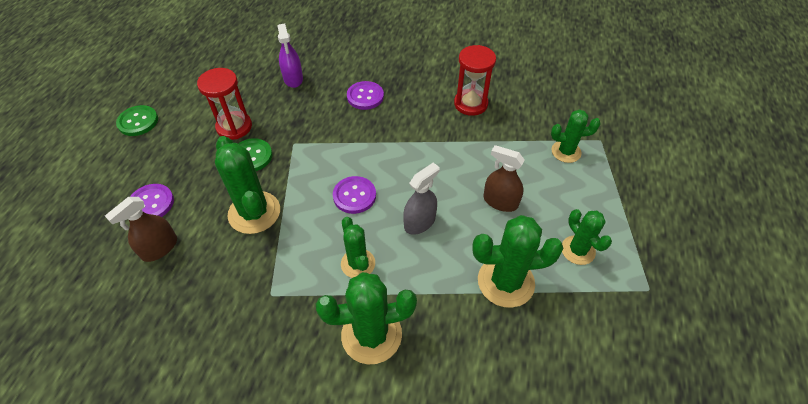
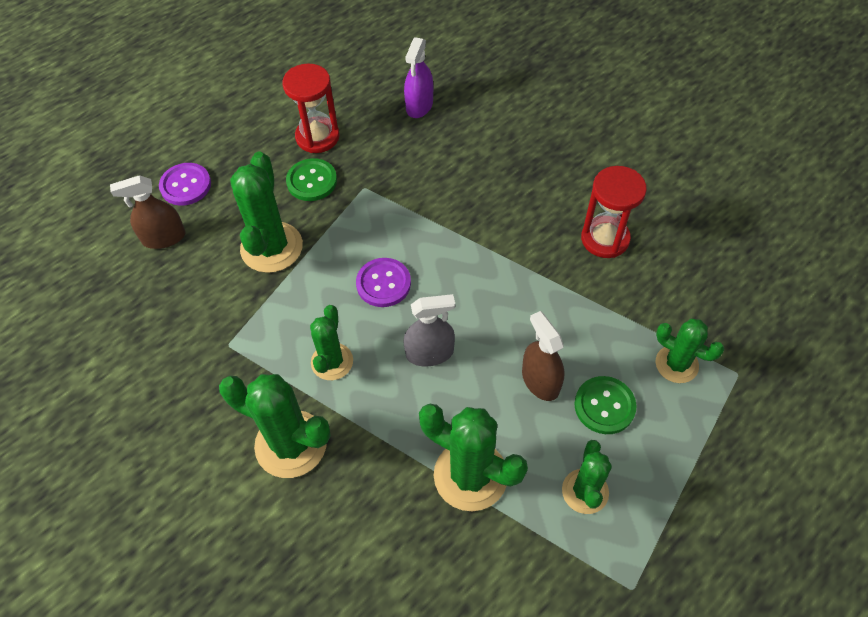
camera: 35 degrees right, 5 degrees up
green button [116,105,158,136] -> green button moved to [574,376,637,434]
purple button [347,81,384,110] -> none

